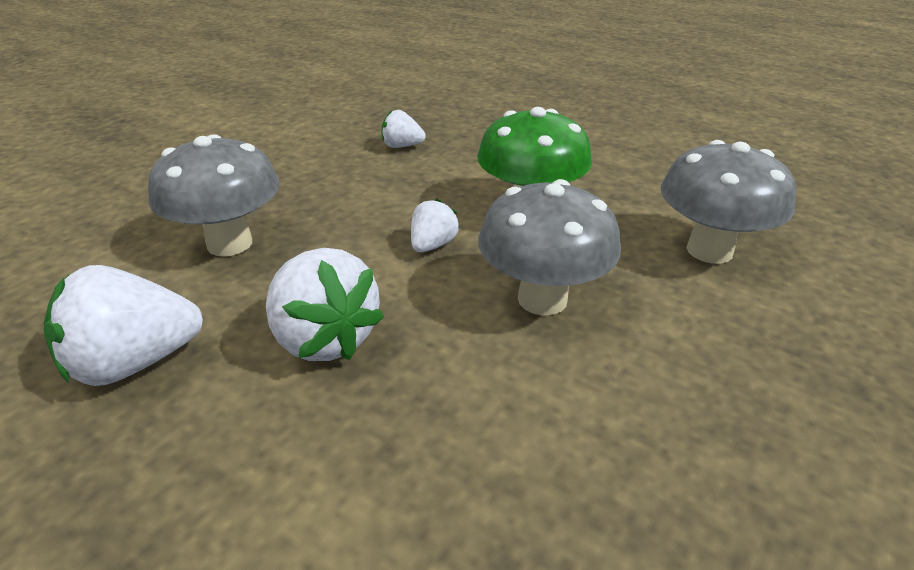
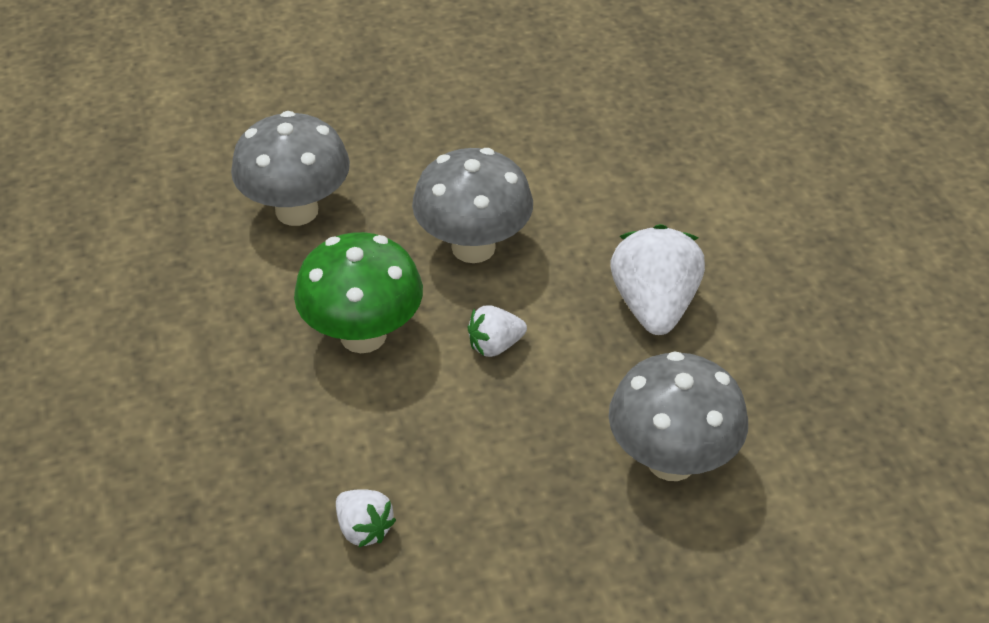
camera: 140 degrees left, 10 degrees up
white strawberry [43,265,203,386] -> none

